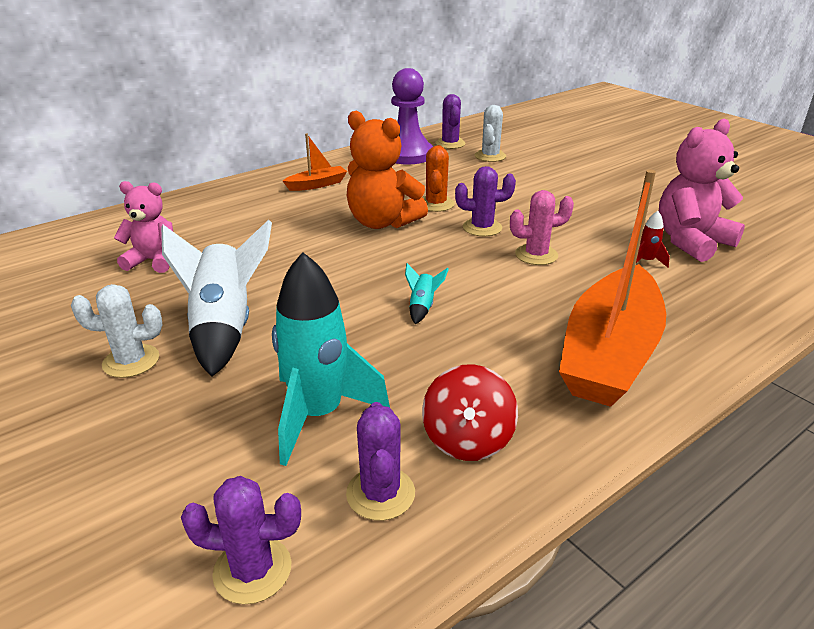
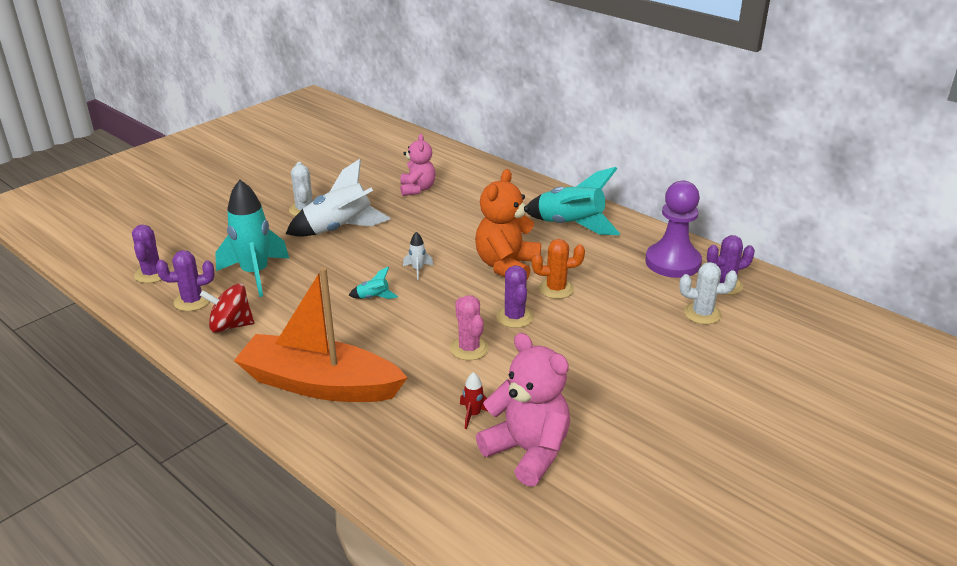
camera: 80 degrees right, 0 degrees up
orange boat [283,133,347,191] -> turquoise rocket [526,167,620,235]
none -> white rocket [403,232,433,280]

